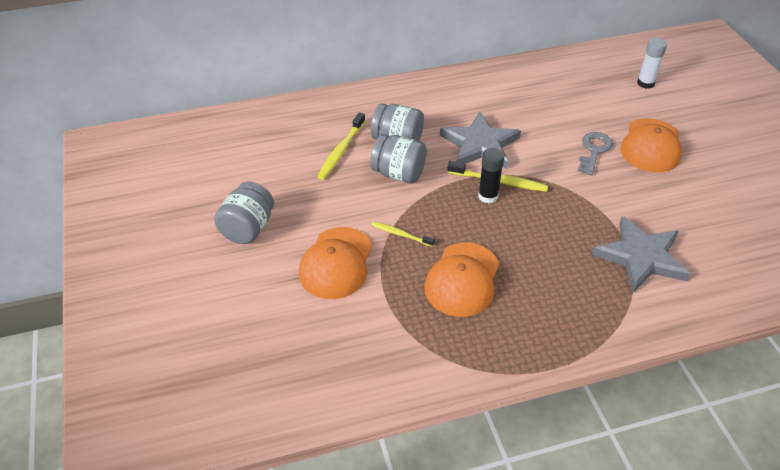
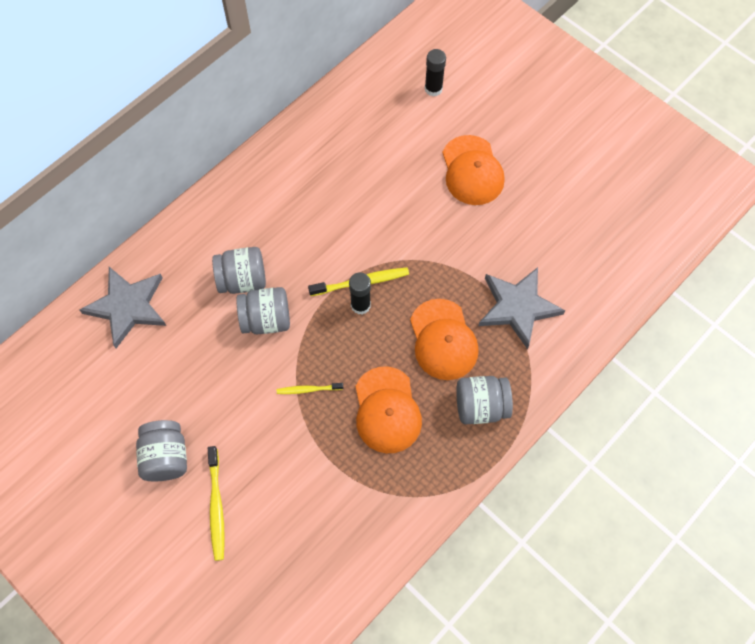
camera: 30 degrees left, 20 degrees up
orange cap [299,227,373,299] -> orange cap moved to [410,299,479,380]
yellow toothbrush [317,112,365,180] -> yellow toothbrush moved to [208,446,225,561]
grey star [440,111,521,169] -> grey star moved to [79,267,166,348]
grey key [578,132,613,176] -> none
white glue stick [637,38,667,89] -> black glue stick [425,49,446,97]
none -> grey jar [456,376,513,424]

